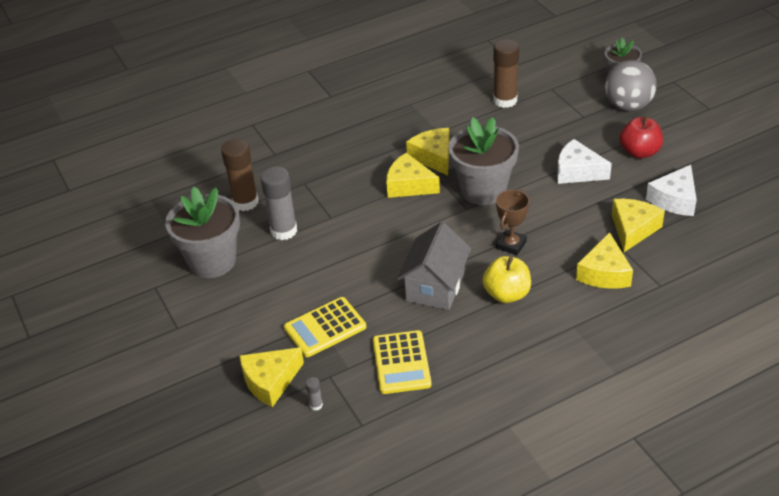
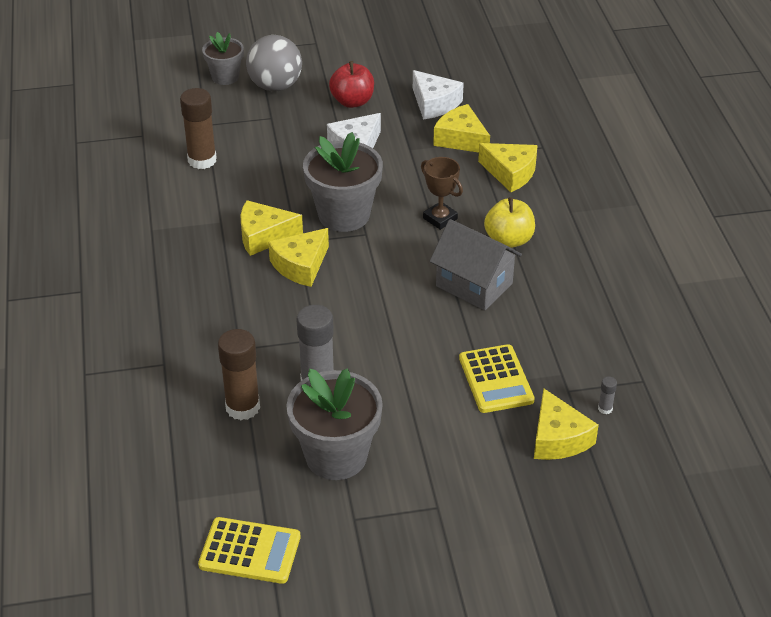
camera: 75 degrees left, 0 degrees up
yellow calculator [373,330,432,394] -> yellow calculator moved to [198,517,301,584]

